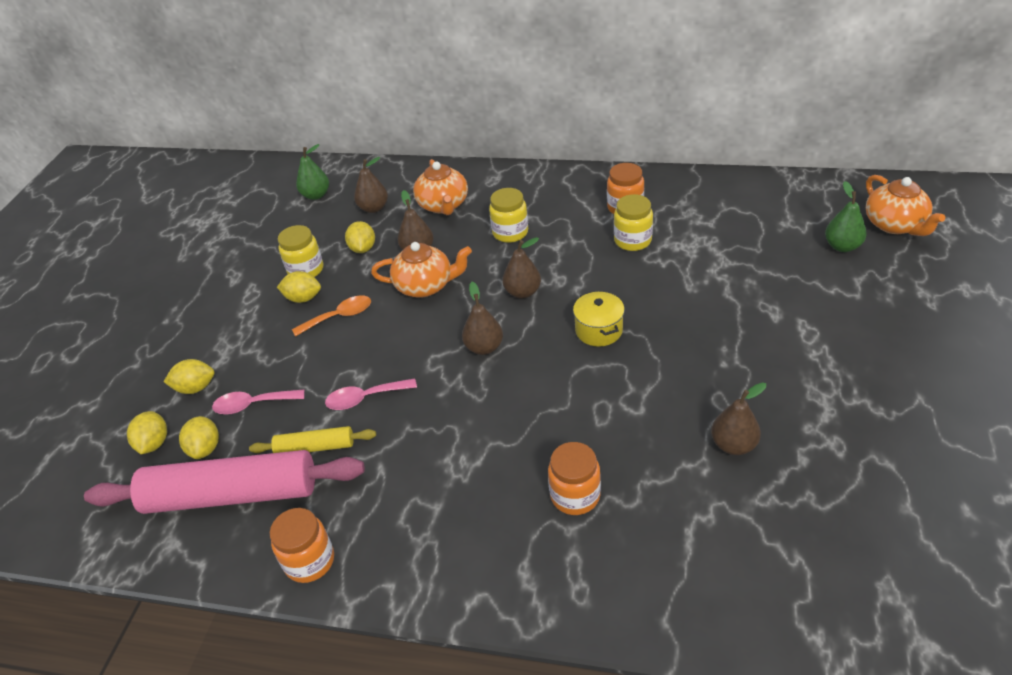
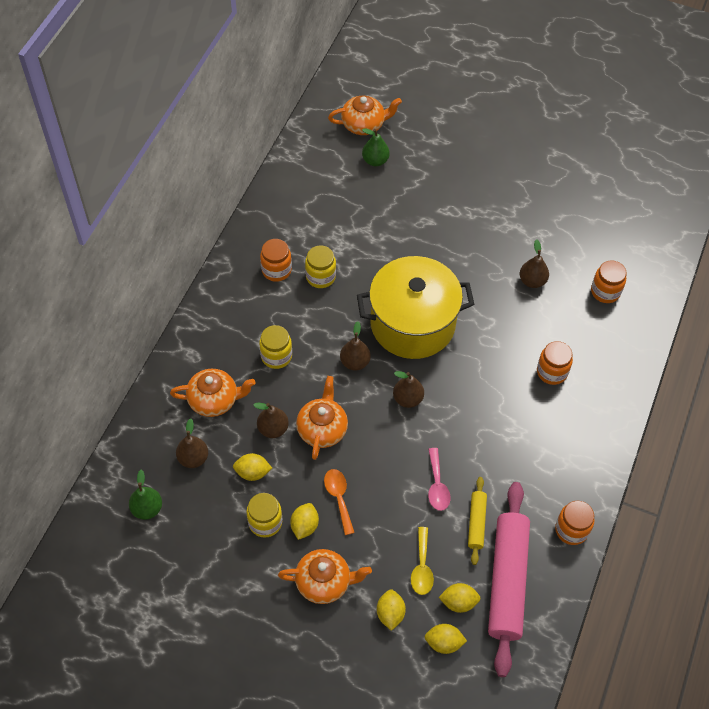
camera: 85 degrees left, 15 degrees up
pink spoon [212,390,305,415] -> yellow spoon [411,527,434,595]
yellow pot [573,291,625,347] -> yellow pot [357,256,474,359], size x2.45
none -> orange teapot [278,549,372,604]
none -> orange jar [591,260,627,303]

